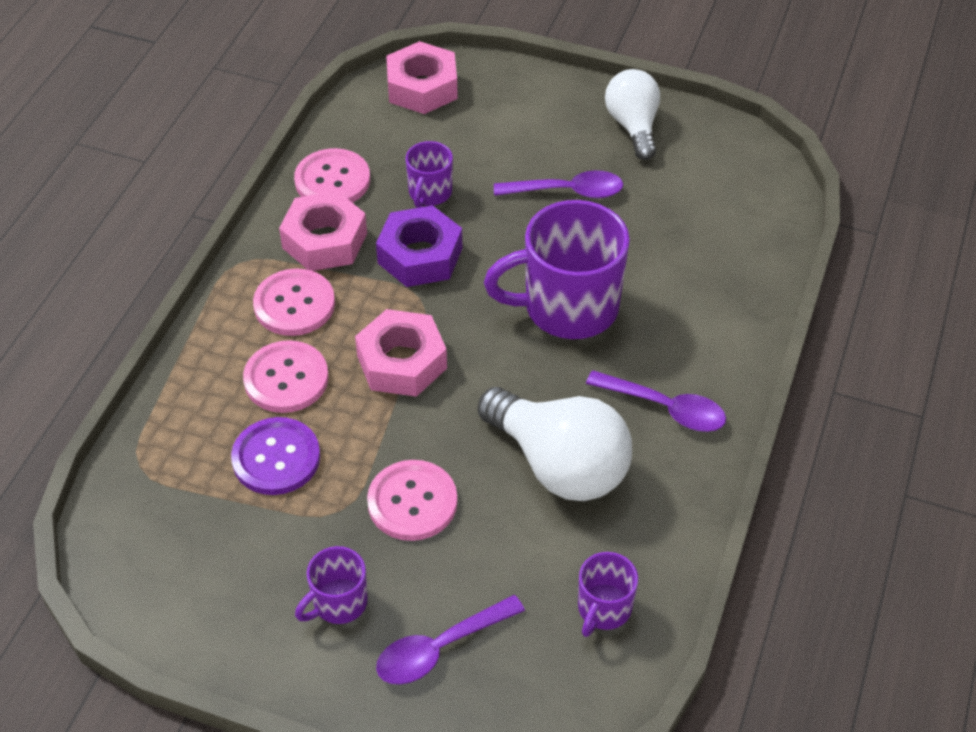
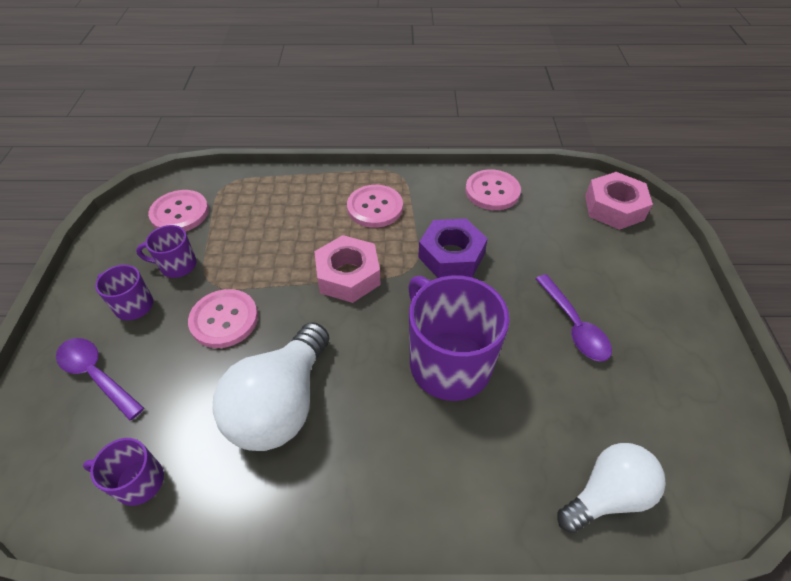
camera: 70 degrees right, 0 degrees up
purple button [231,417,320,495] -> none
pink button [243,340,329,413] -> pink button moved to [148,190,209,232]
pink nut [279,191,367,271] -> none
purple mug [406,141,453,208] -> purple mug moved to [136,225,197,278]
purple spoon [586,370,726,432] -> none
white light bulb [605,69,660,160] -> white light bulb moved to [557,443,666,533]

